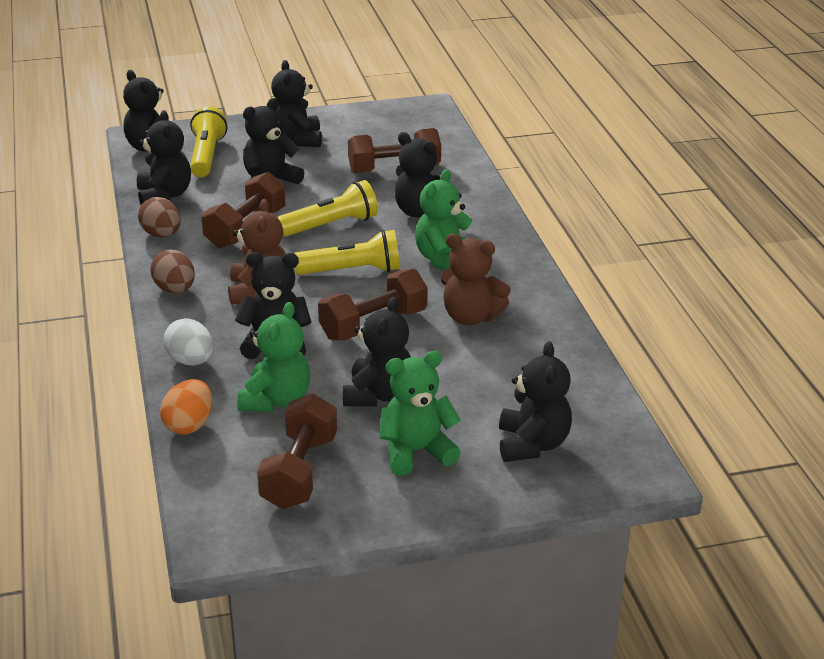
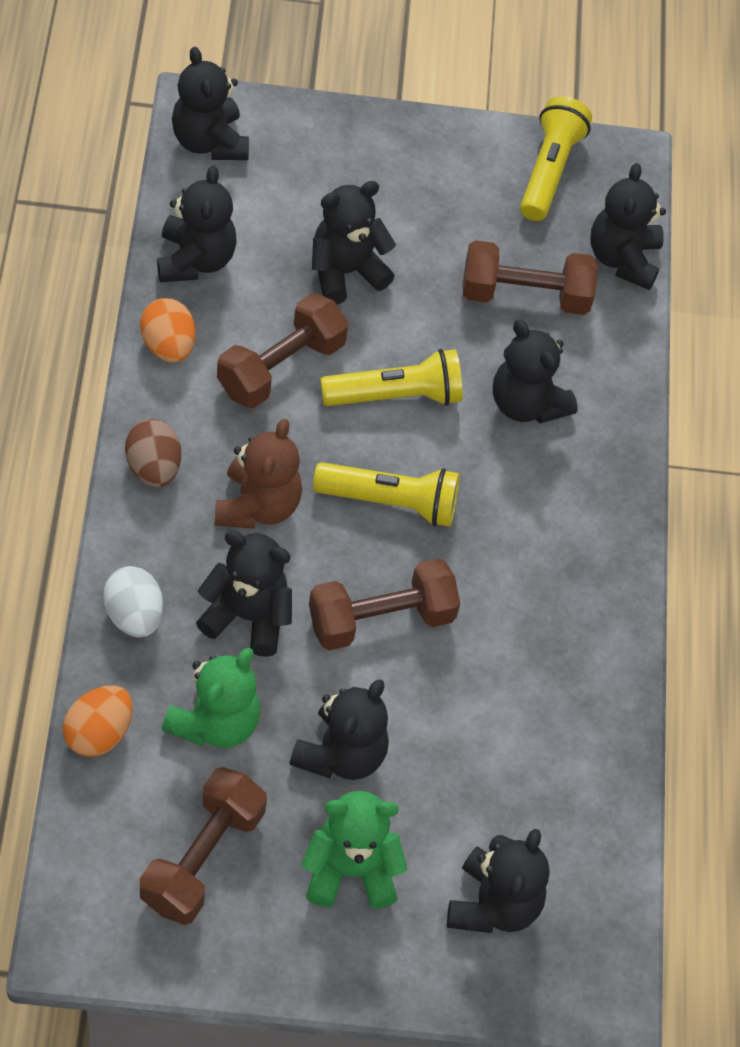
camera: 10 degrees right, 25 degrees up
brown egg [138,197,181,238] -> orange egg [140,298,196,363]
yellow flashlight [190,106,228,178] -> yellow flashlight moved to [520,96,592,221]
black teddy bear [271,60,322,147] -> black teddy bear moved to [590,163,666,290]
green teddy bear [415,169,472,271] -> none
brown teddy bear [441,234,511,325] -> none

